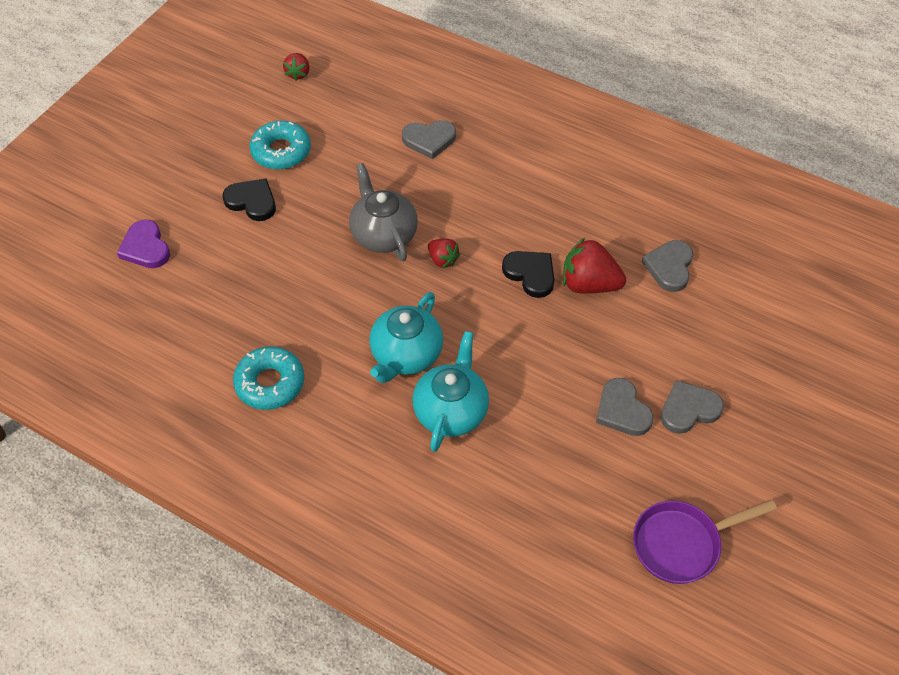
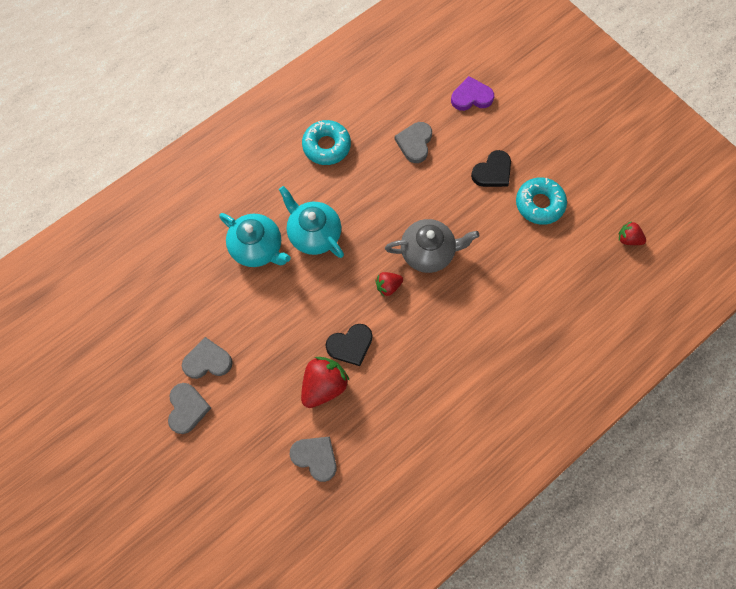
camera: 110 degrees right, 15 degrees up
grey heart [402,120,456,159] -> grey heart moved to [395,122,432,163]
purple pan [633,499,777,584] -> none

